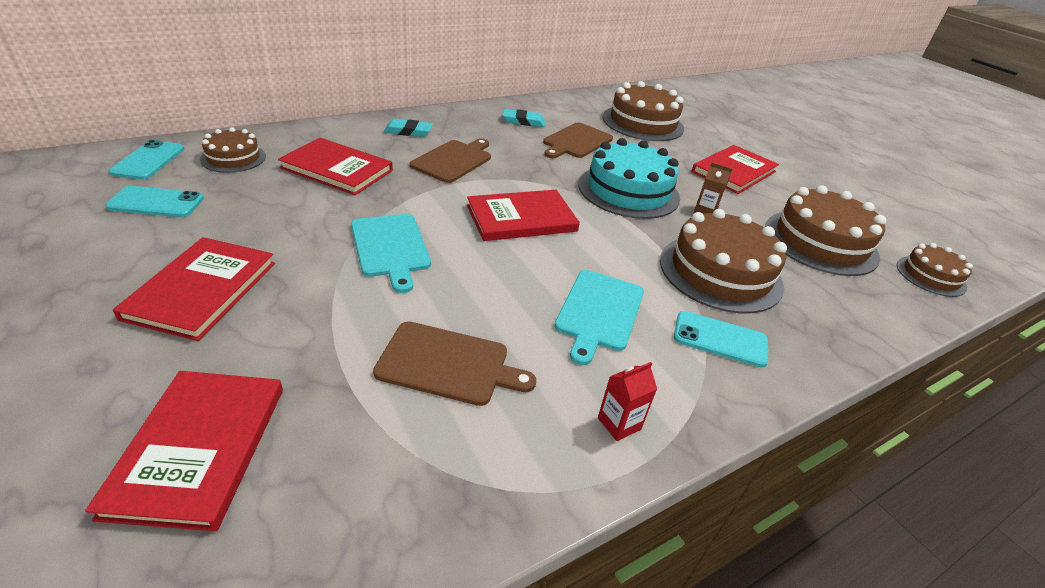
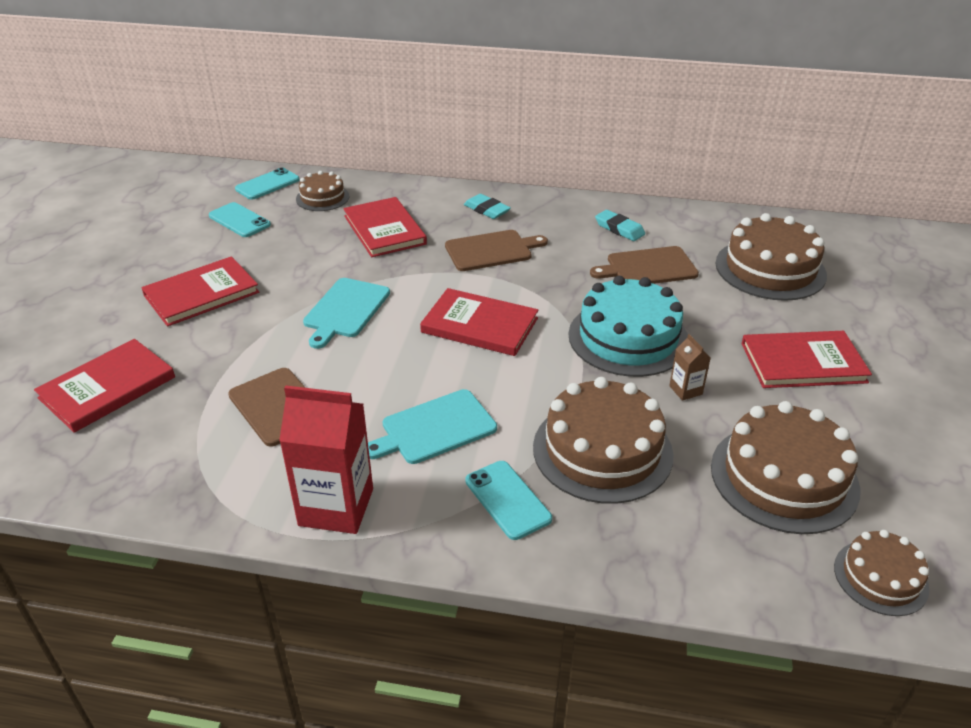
camera: 45 degrees right, 0 degrees up
red carton [598,362,657,441] -> red carton [279,385,373,534], size x2.15

